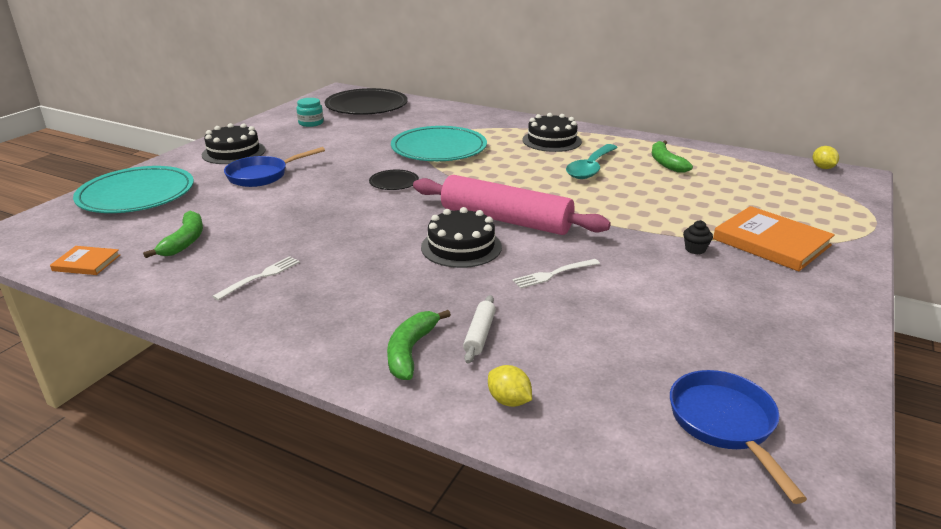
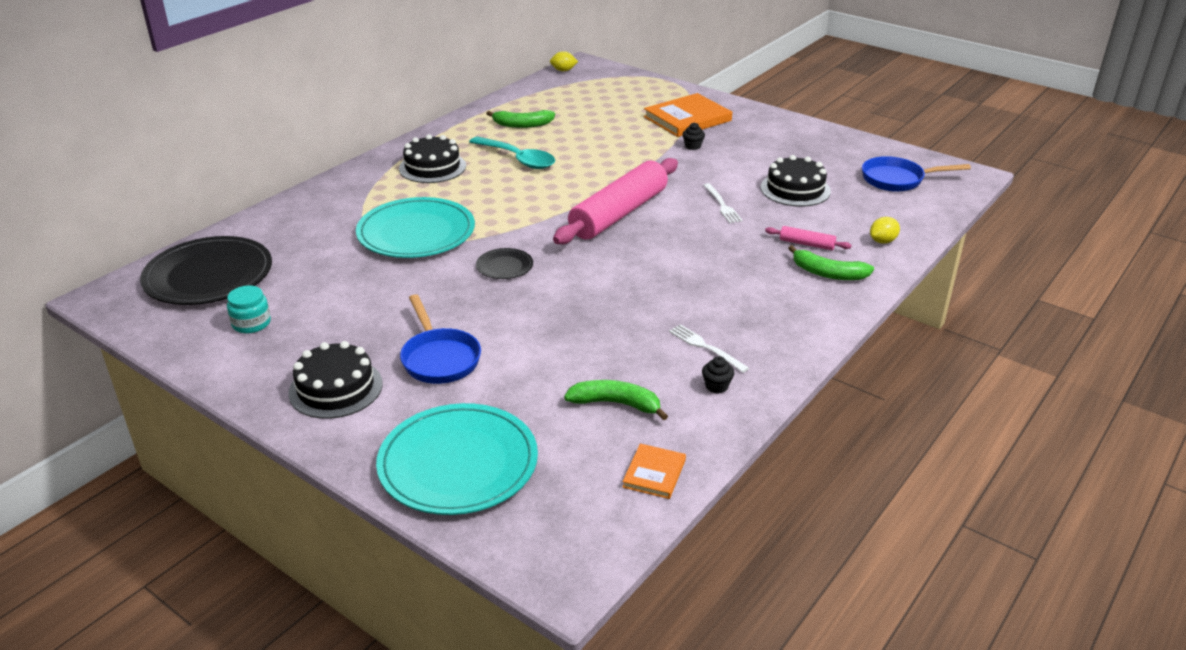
camera: 80 degrees left, 5 degrees up
black cake [421,207,502,268] -> black cake moved to [761,155,831,207]
white rolling pin [463,295,496,363] -> pink rolling pin [765,226,852,250]
none -> black cupcake [702,356,734,394]

